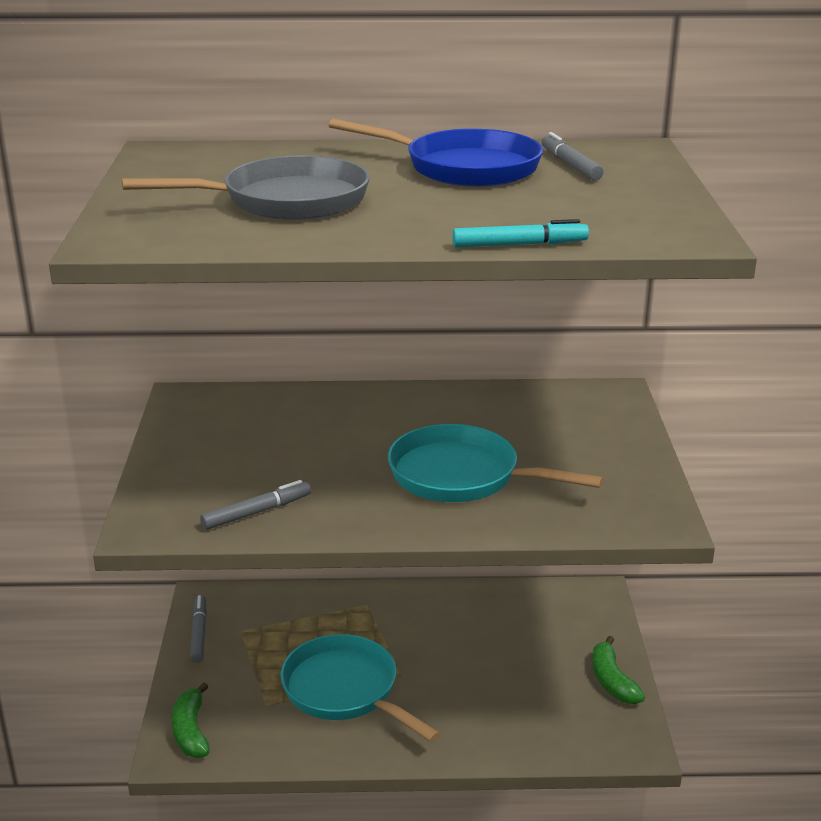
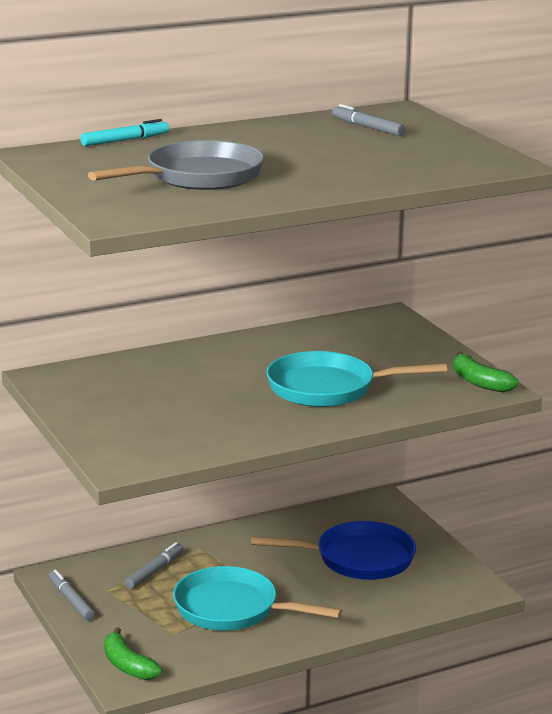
camera: 25 degrees left, 5 degrees down
grey marker [200,480,311,530] -> grey marker moved to [125,542,184,589]
blue pan [329,118,543,187] -> blue pan moved to [251,521,416,580]
turquoise marker [452,219,589,247] -> turquoise marker moved to [81,119,169,146]
green banana [592,636,645,704] -> green banana moved to [453,352,519,392]

